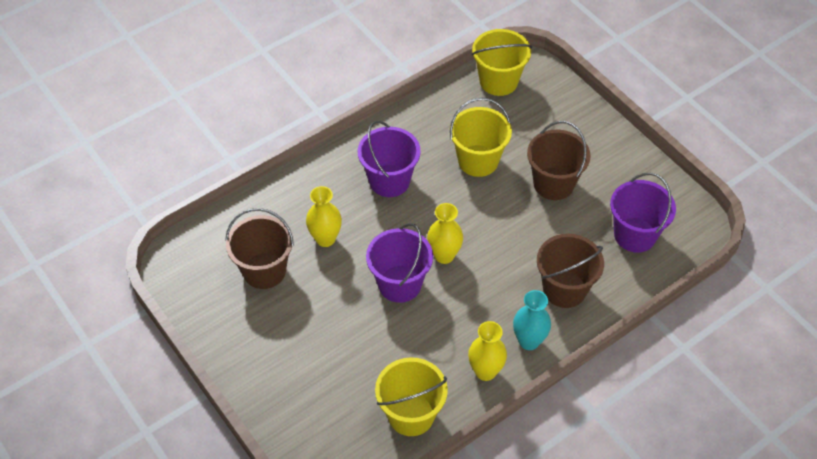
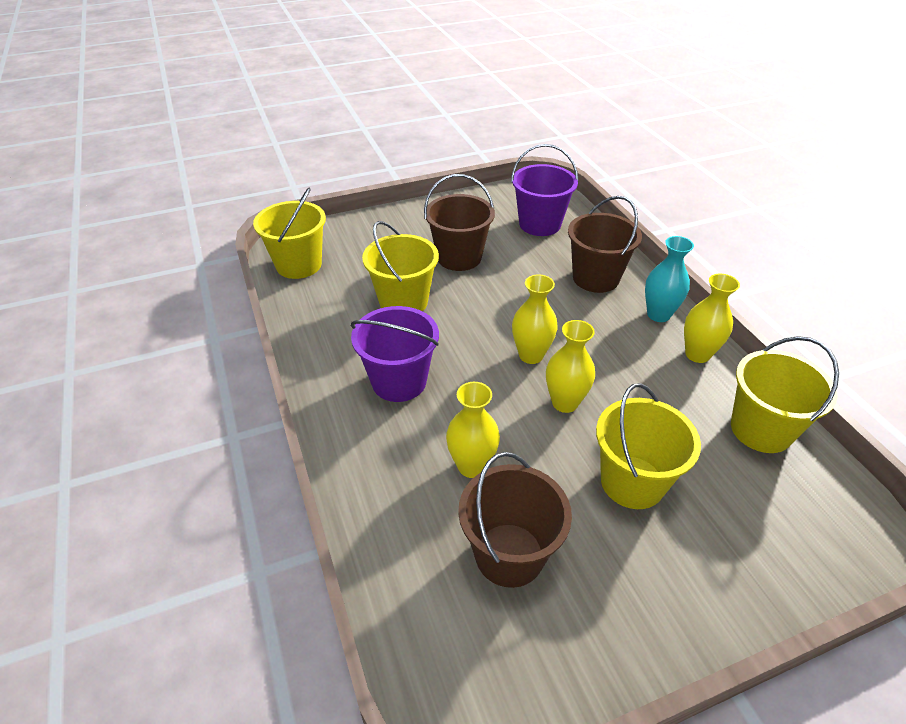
camera: 75 degrees left, 10 degrees down
purple bucket [366,223,433,303] -> yellow vase [546,320,595,413]
none -> yellow bucket [596,383,701,509]

